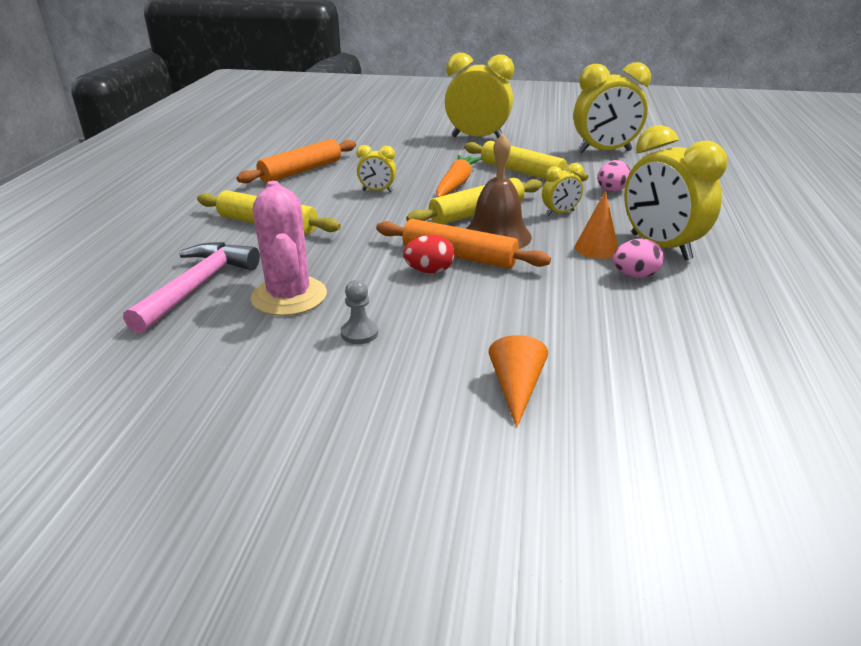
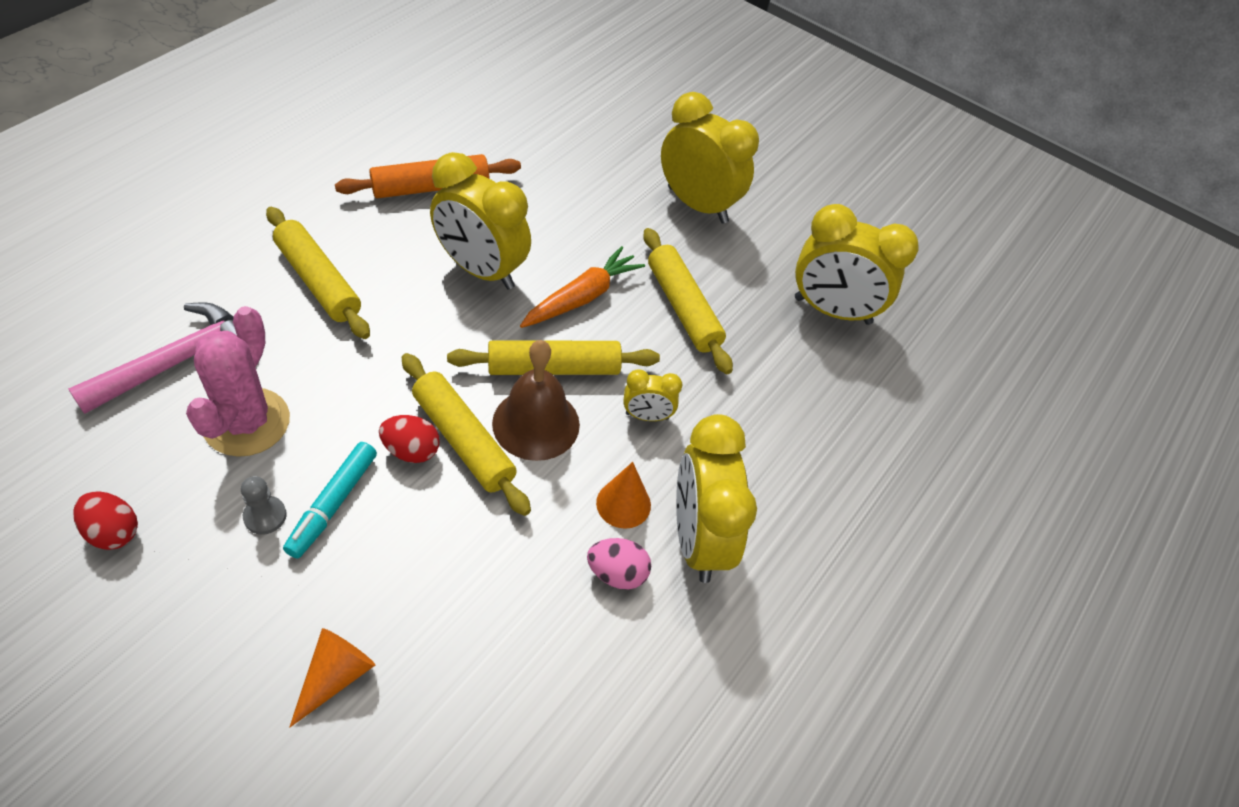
camera: 20 degrees right, 20 degrees up
yellow clock [357,145,396,192] -> yellow clock [430,152,531,289], size x2.07
orange rolling pin [376,219,551,269] -> yellow rolling pin [401,353,531,516]
pink egg [597,160,631,192] -> none
none -> red egg [73,492,138,550]
none -> turquoise marker [283,442,377,559]

